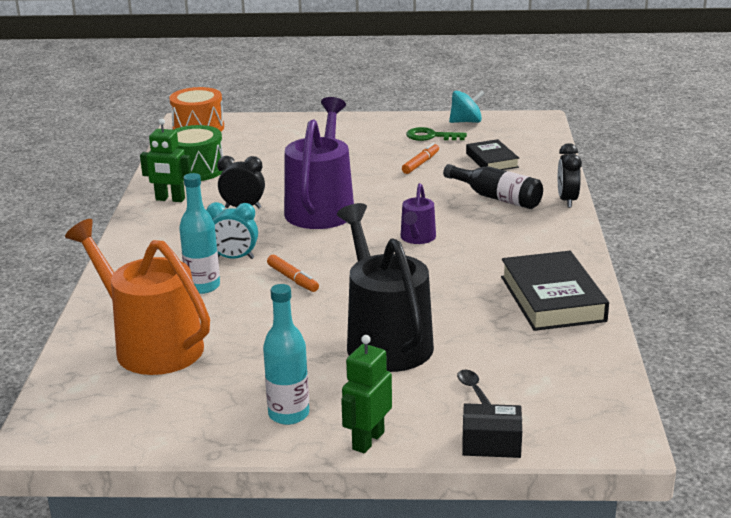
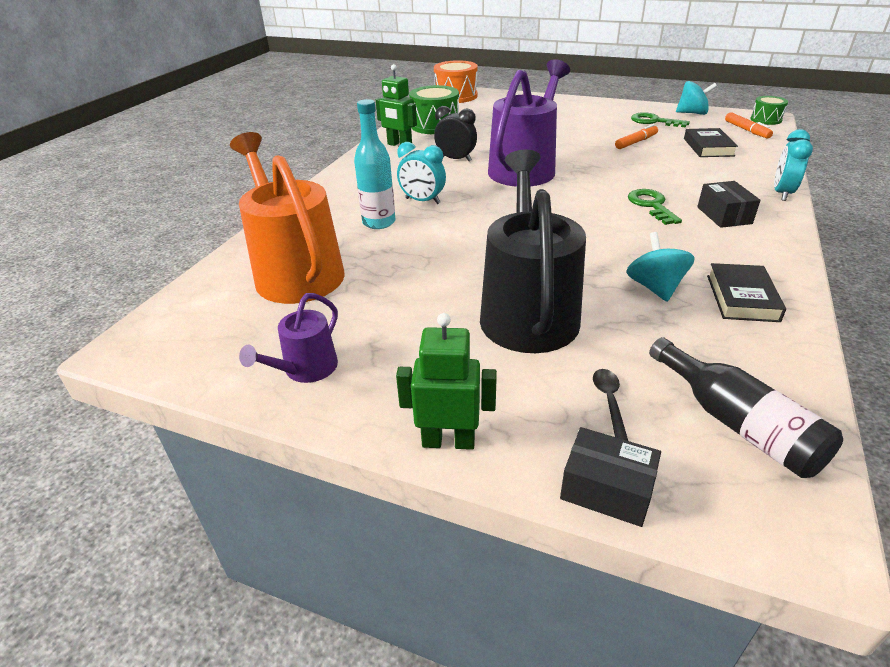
camera: 20 degrees right, 10 degrees up
turquoise bottle [263,284,309,425] -> none
orange marker [267,255,319,292] -> orange marker moved to [725,112,773,138]
green robot [341,335,392,453] -> green robot turned 45 degrees clockwise [396,313,497,450]
purple watering can [401,183,436,244] -> purple watering can moved to [239,293,338,383]
black bottle [443,164,543,209] -> black bottle moved to [649,337,843,478]
black book [501,251,609,331] -> black book [707,263,786,322], size x0.60
black clock [558,143,582,208] -> turquoise clock [774,129,813,201]
none -> turquoise spinning top [627,232,695,302]
none -> green key [628,189,682,225]
none -> black box [697,181,761,228]
none -> green drum [750,96,788,125]

